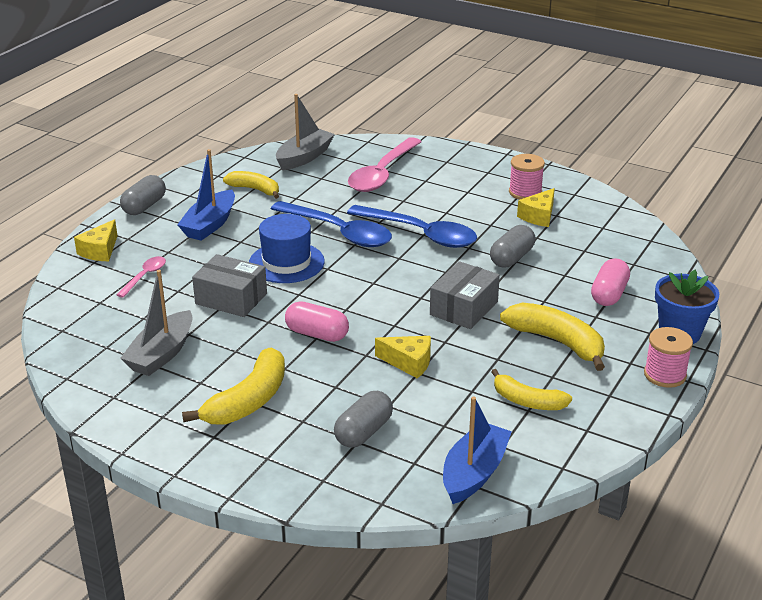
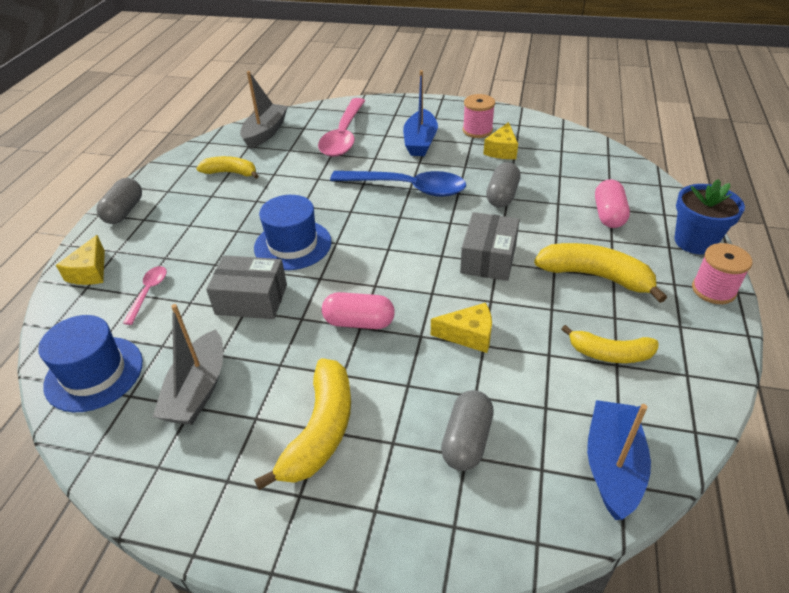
camera: 15 degrees left, 10 degrees up
blue boat [177,149,235,241] -> blue boat moved to [403,70,438,156]
blue spoon [271,201,392,247] -> none
none -> blue hat [38,315,143,412]

